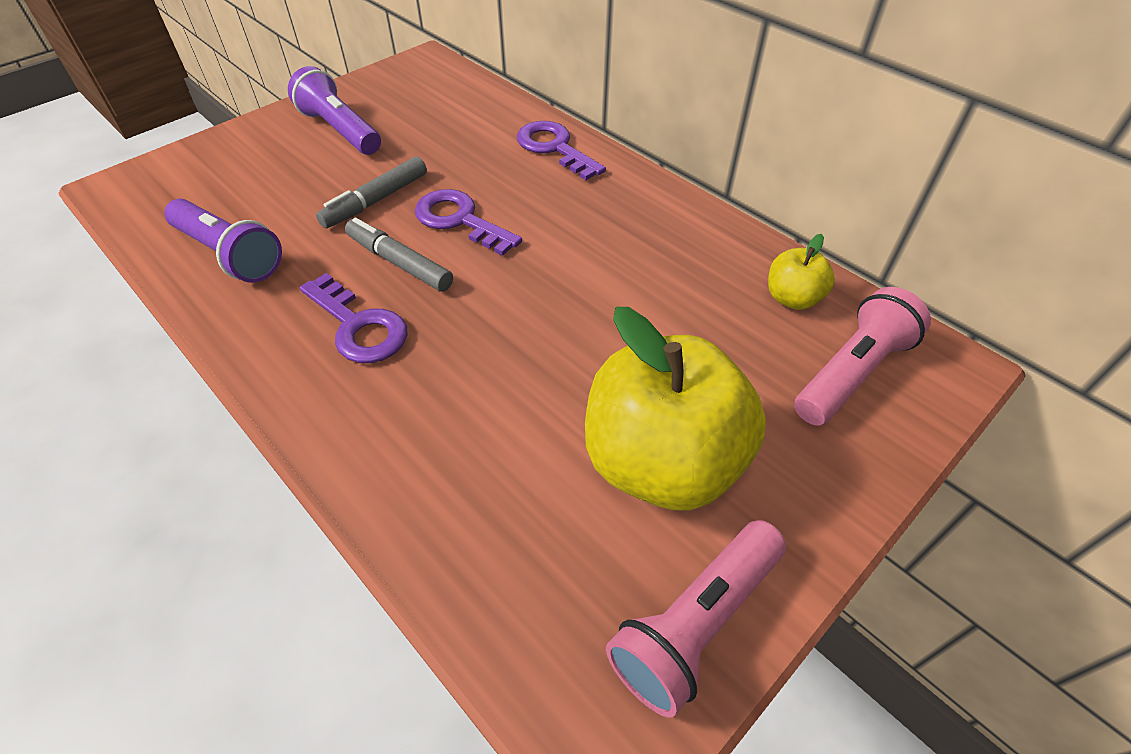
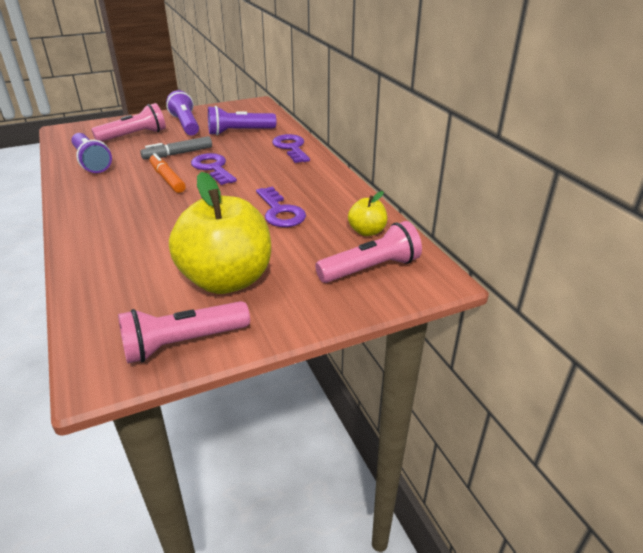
camera: 20 degrees right, 15 degrees down
purple key [300,273,407,363] -> purple key moved to [256,187,306,227]
grey marker [345,218,453,292] -> orange marker [149,153,186,193]
none -> pink flashlight [91,103,166,142]
none -> purple flashlight [208,106,276,135]

